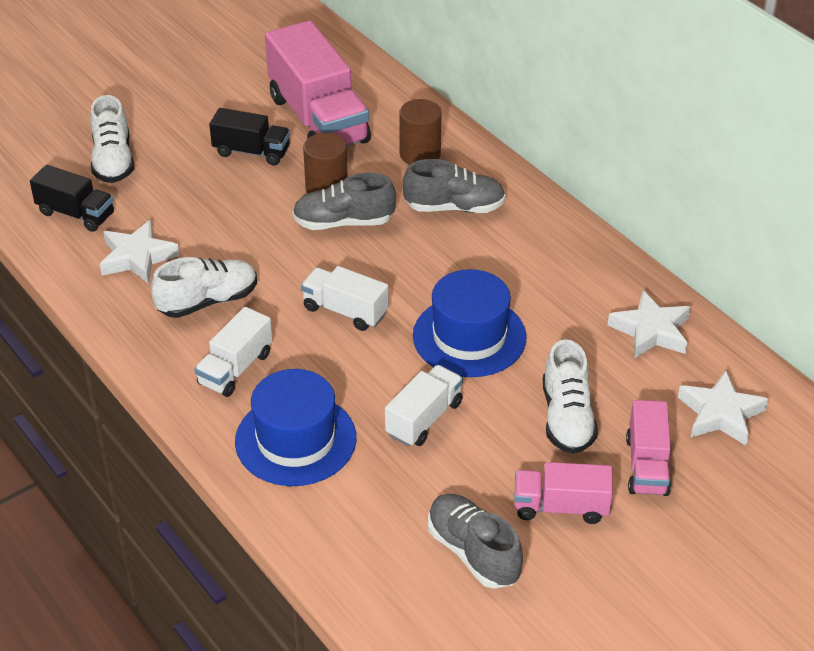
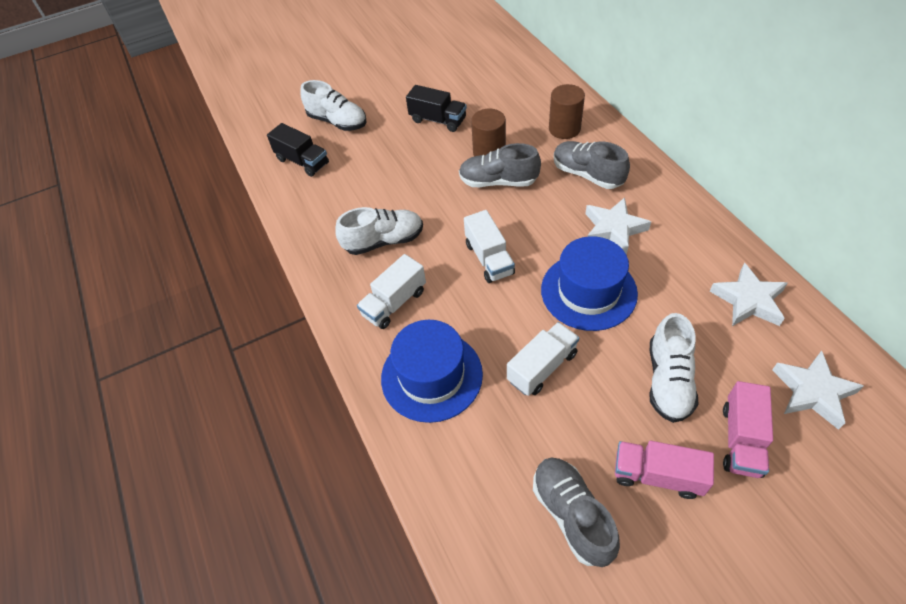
camera: 15 degrees right, 10 degrees up
white shoe [90,95,134,183] -> white shoe turned 60 degrees counterclockwise [301,80,366,131]
white star [100,220,179,283] -> white star moved to [585,197,651,255]
pink truck [265,21,371,147] -> none
white truck [301,266,389,331] -> white truck turned 150 degrees counterclockwise [464,210,515,283]
grey shoe [402,159,506,213] -> grey shoe turned 150 degrees counterclockwise [554,141,630,189]

